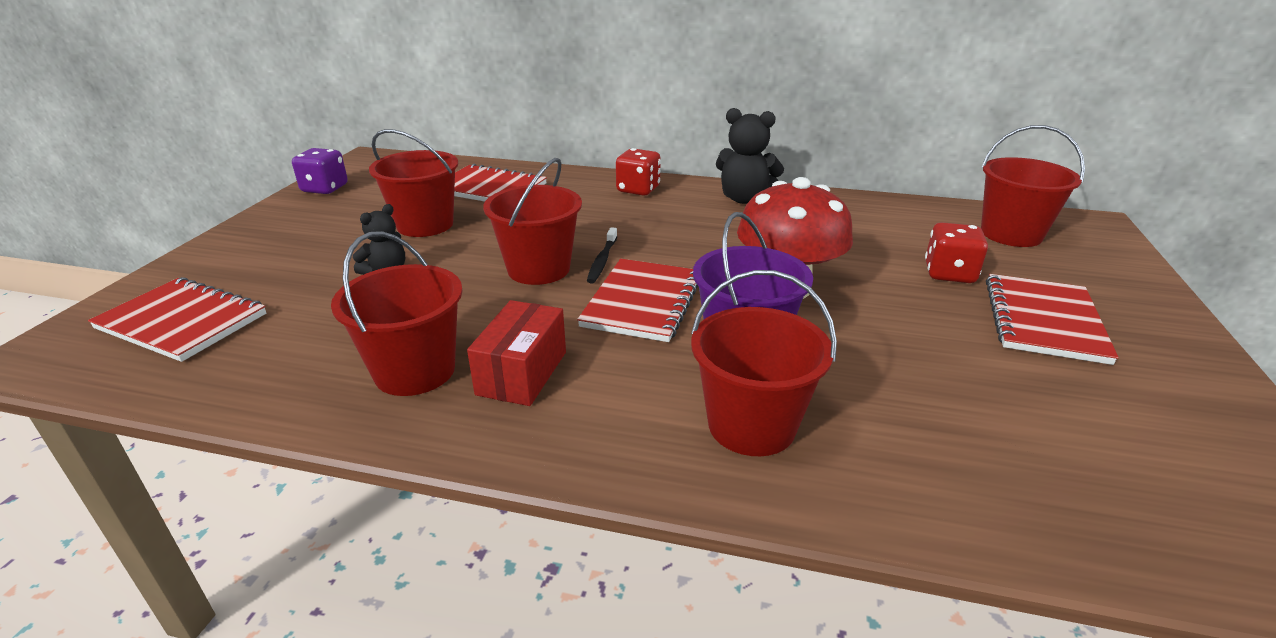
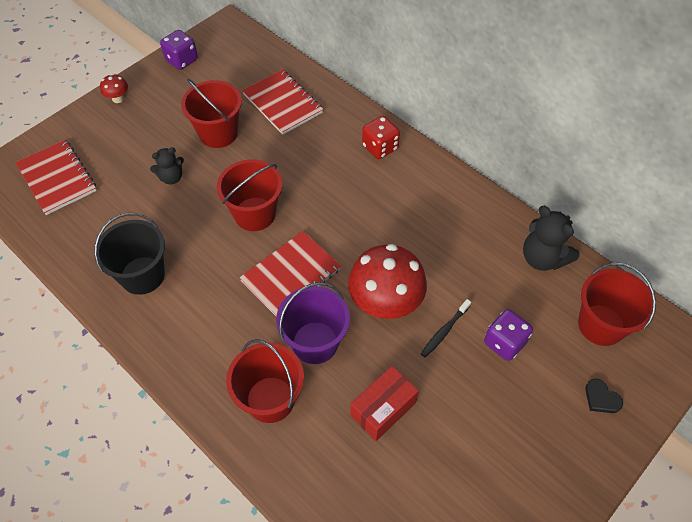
camera: 30 degrees right, 25 degrees up
red bucket [331,231,463,396] -> black bucket [94,213,165,295]
red box [467,300,566,406] -> red box moved to [350,366,419,441]
black toothbrush [587,227,617,283] -> black toothbrush moved to [421,299,471,357]
black teddy bear [716,108,784,204] -> black teddy bear moved to [523,206,580,271]
red dice [925,222,988,283] -> purple dice [484,309,533,361]
red notebook [986,274,1119,365] -> none
none -> red mushroom [100,74,128,103]
none -> black heart [585,378,623,413]

